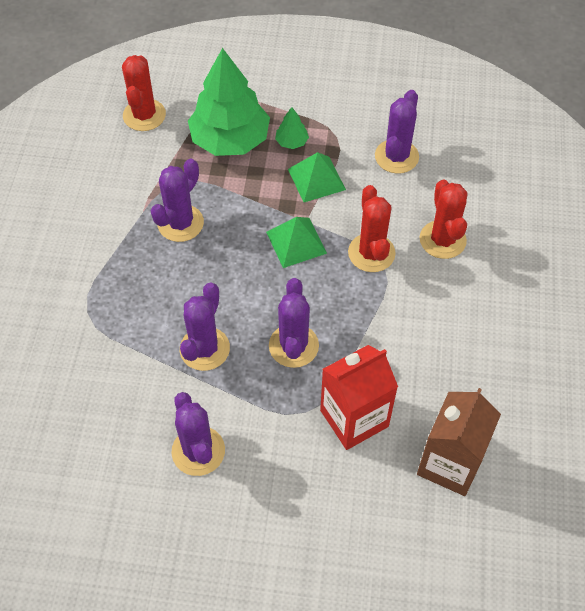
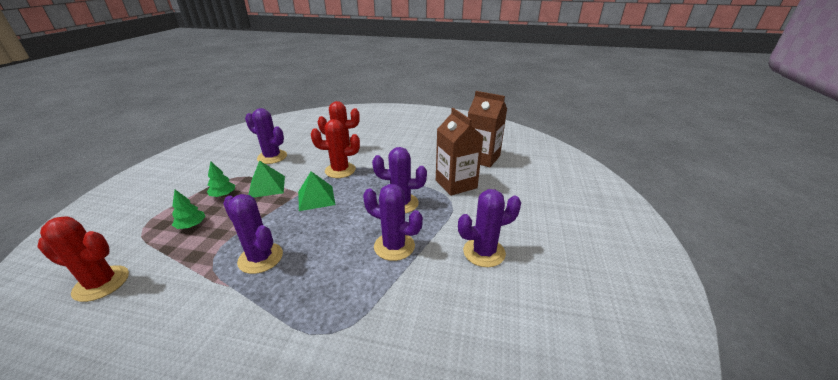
camera: 85 degrees left, 25 degrees down
green tree [188,48,270,156] -> green tree [172,190,206,229], size x0.41
red carton [320,345,398,450] -> brown carton [436,108,483,196]

